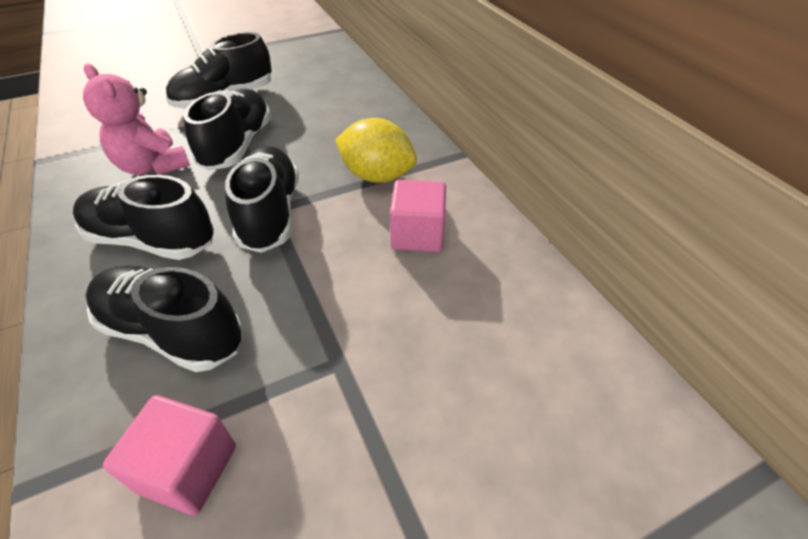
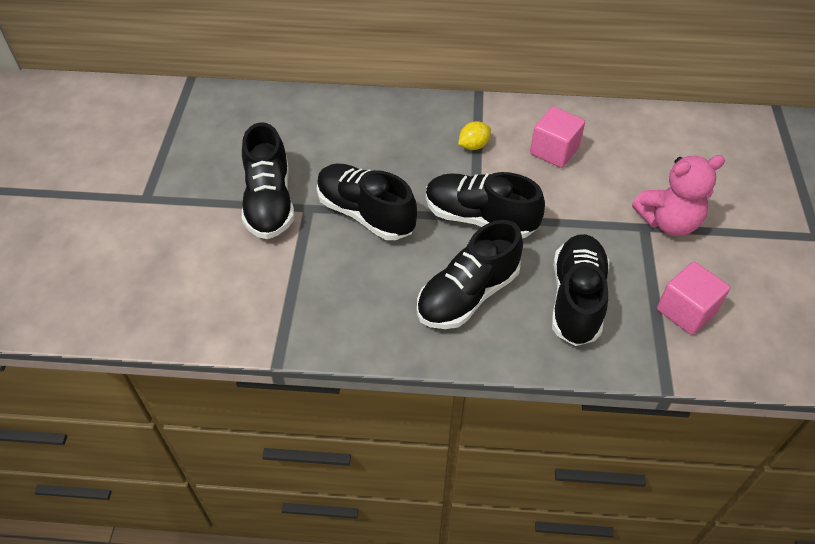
camera: 60 degrees left, 5 degrees up
pink teddy bear [83,63,190,175] -> pink teddy bear moved to [632,155,725,236]
black shoe [86,266,243,372] -> black shoe turned 135 degrees clockwise [552,234,610,346]
yellow lemon [335,118,417,183] -> yellow lemon [458,121,491,150], size x0.53

